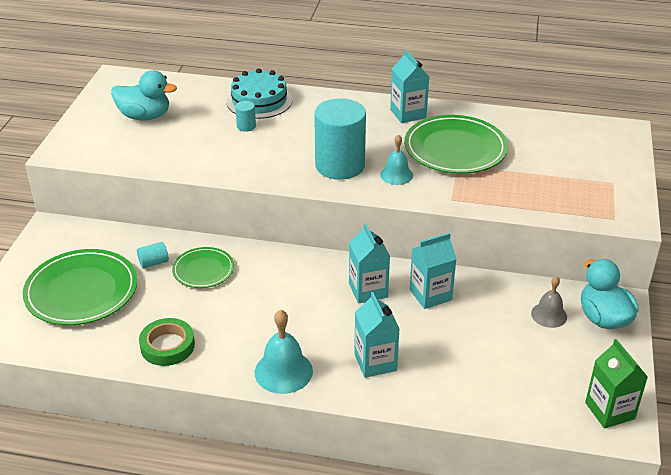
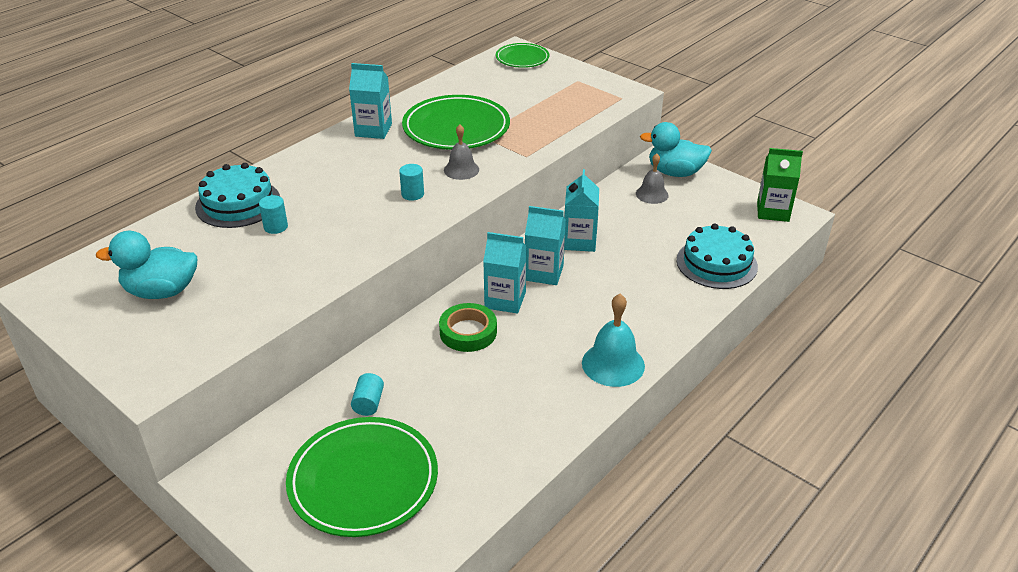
camera: 60 degrees left, 0 degrees up
turquoise duck [111,70,177,121] -> turquoise duck turned 135 degrees counterclockwise [96,231,197,299]
green tape [139,318,195,366] -> green tape moved to [439,303,497,352]
green plate [172,247,234,288] -> green plate moved to [496,43,549,68]
turquoise cylinder [314,98,366,180] -> turquoise cylinder [399,164,424,201], size x0.41
turquoise carton [354,292,399,378] -> turquoise carton moved to [483,232,527,314]
turquoise bell [380,134,413,185] -> grey bell [444,124,479,180]
none -> turquoise cake [677,224,758,289]

